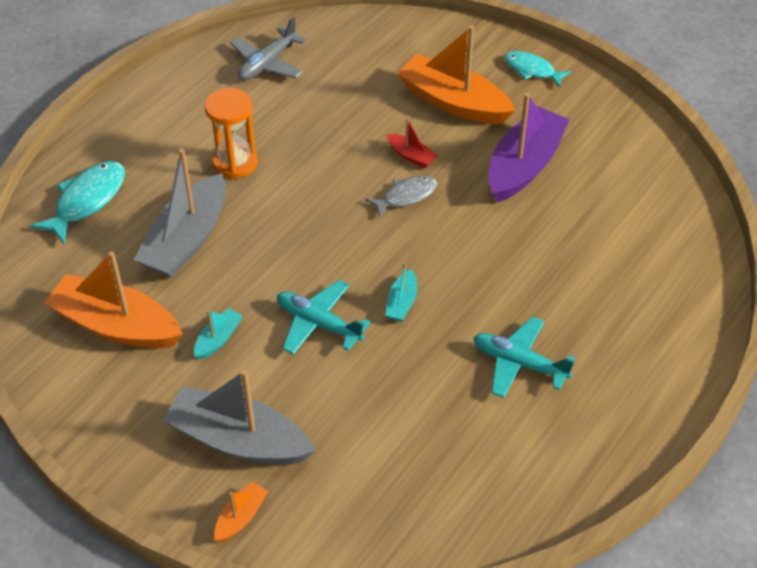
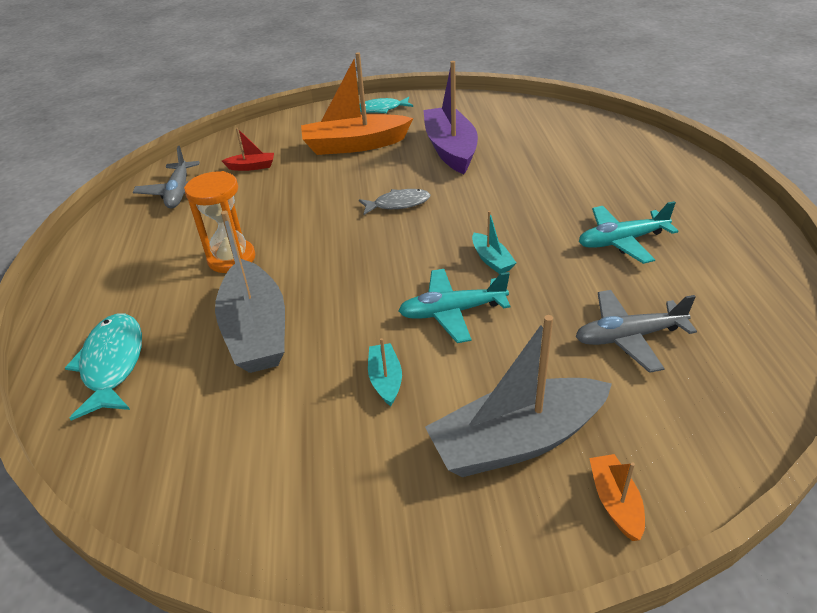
camera: 40 degrees left, 10 degrees down
orange boat [44,251,183,348] -> none
grey fish [365,176,437,218] -> grey fish turned 60 degrees clockwise [359,189,430,215]
red boat [386,118,438,168] -> red boat moved to [222,128,274,171]
none -> grey plane [576,290,697,373]

